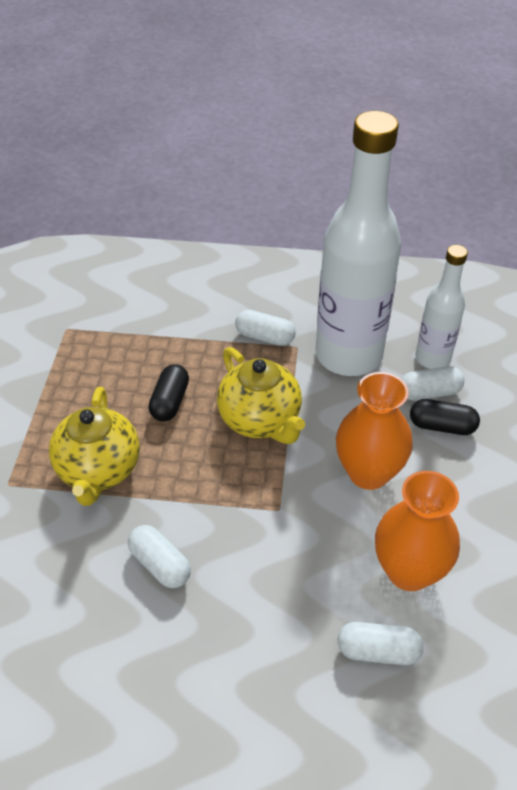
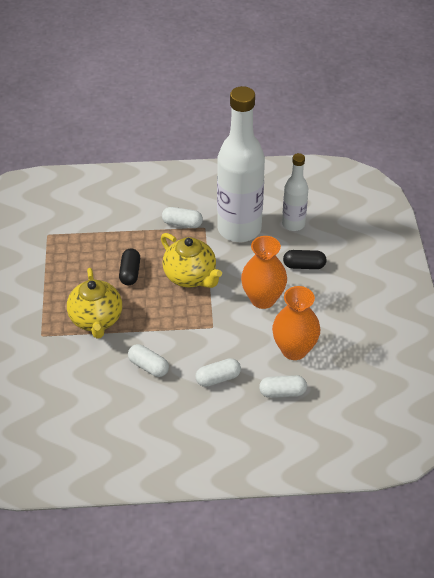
camera: 10 degrees left, 0 degrees up
white capsule [401,366,465,401] -> white capsule moved to [195,358,241,387]

